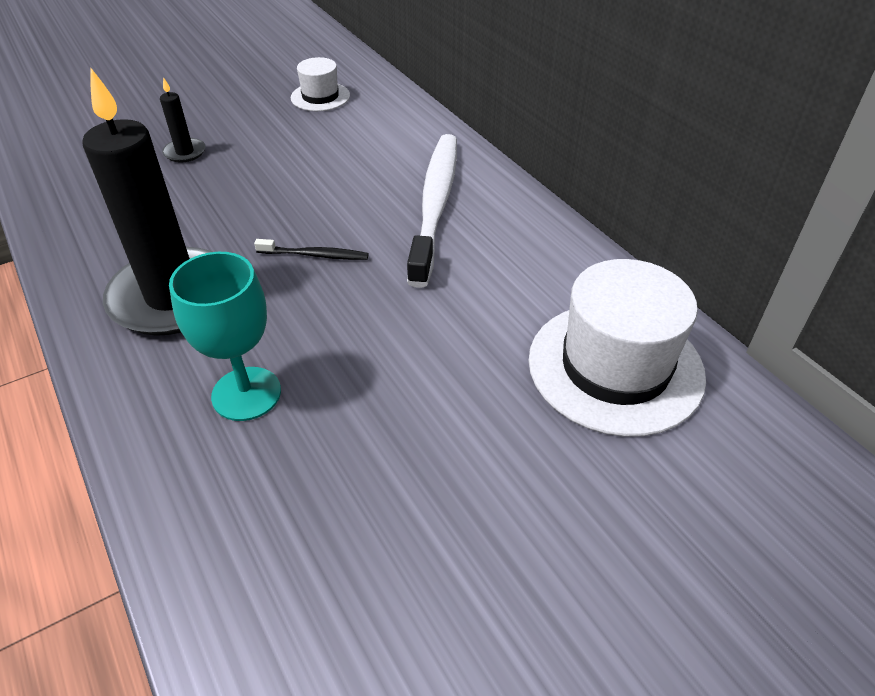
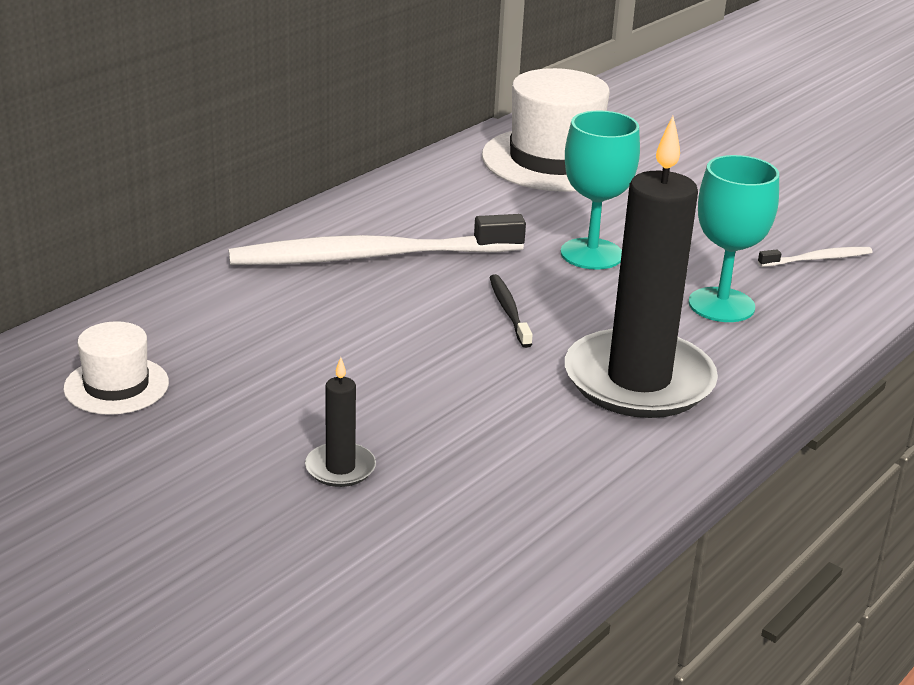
camera: 110 degrees left, 15 degrees down
none -> turquoise goblet [561,110,640,270]
none -> white toothbrush [758,247,873,267]

